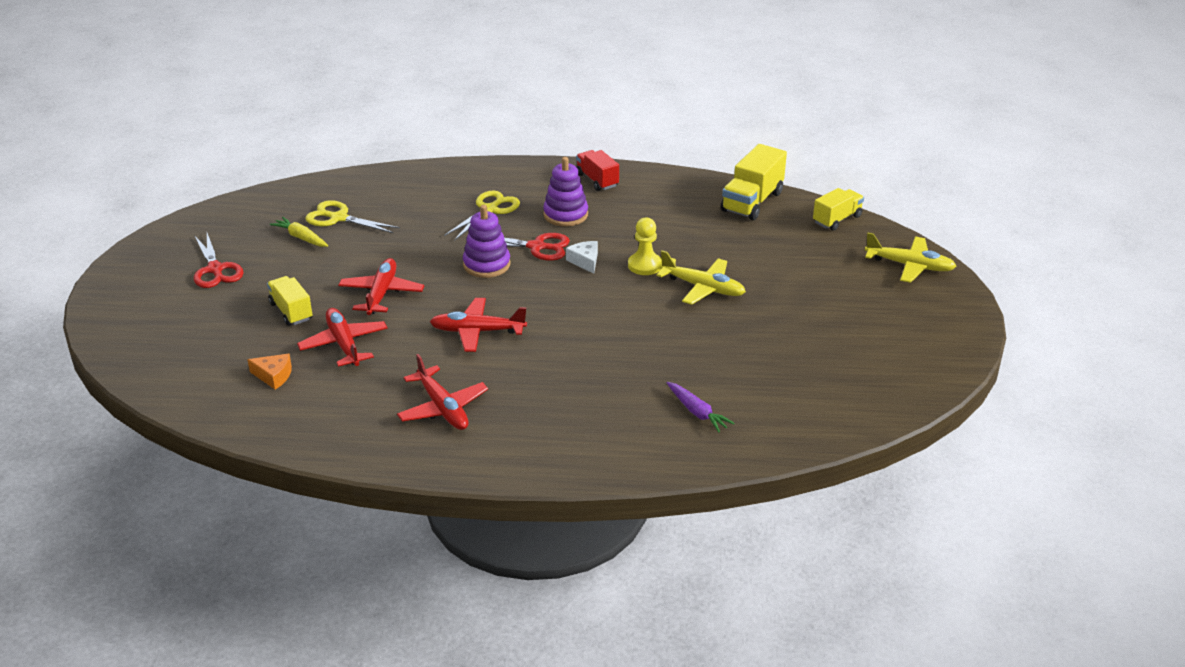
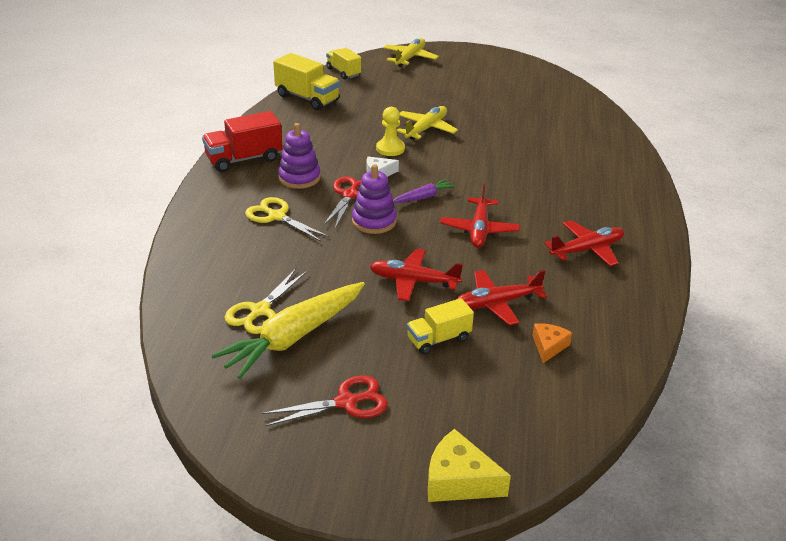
camera: 85 degrees left, 0 degrees up
yellow carrot [270,217,328,247] -> yellow carrot [211,282,365,379], size x2.10
red truck [576,150,619,191] -> red truck [202,111,283,172], size x1.53
purple carrot [667,382,735,433] -> purple carrot moved to [393,179,455,203]
none -> yellow cheese [428,429,511,502]

